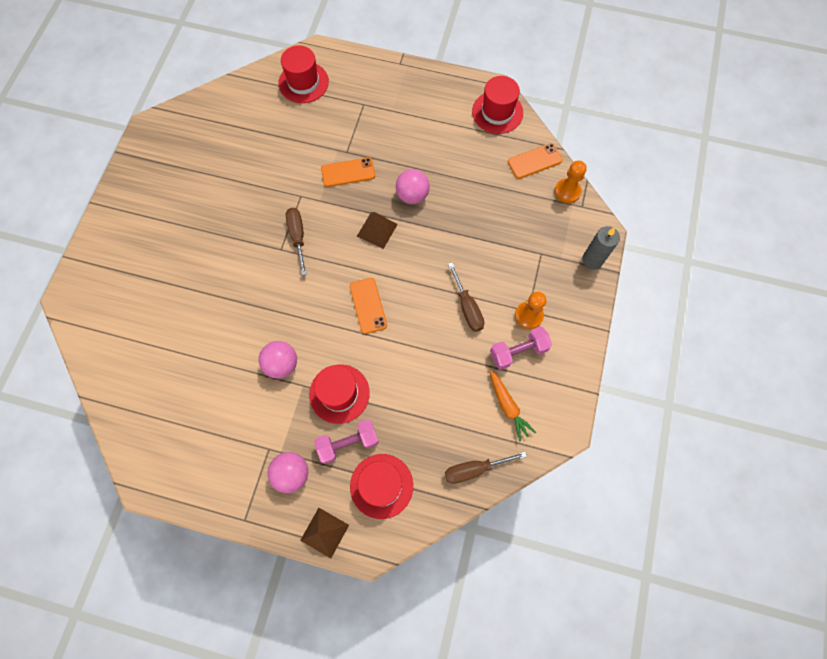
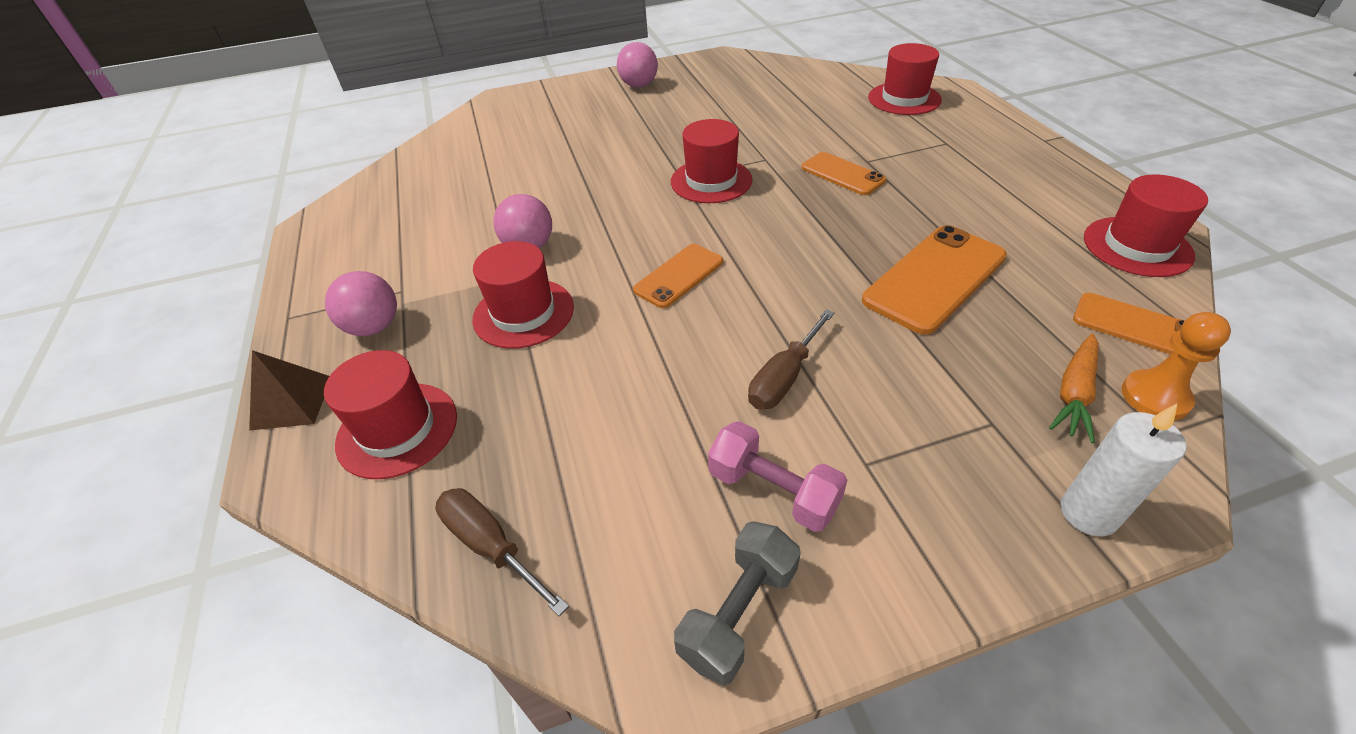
camera: 60 degrees right, 25 degrees down
brown screwdriver [286,208,307,276] -> red hat [671,119,752,203]
pink dumbbell [314,419,379,464] -> none
brown pyramid [357,212,398,249] -> none
pink ball [396,169,430,204] -> pink ball moved to [617,42,658,88]
orange carrot [490,370,536,442] -> orange carrot moved to [1049,334,1099,443]
orange pawn [515,292,547,329] -> none
grey candle [582,226,620,269] -> white candle [1061,404,1186,536]
none -> grey dumbbell [674,521,801,686]
none -> orange phone [862,225,1007,335]

